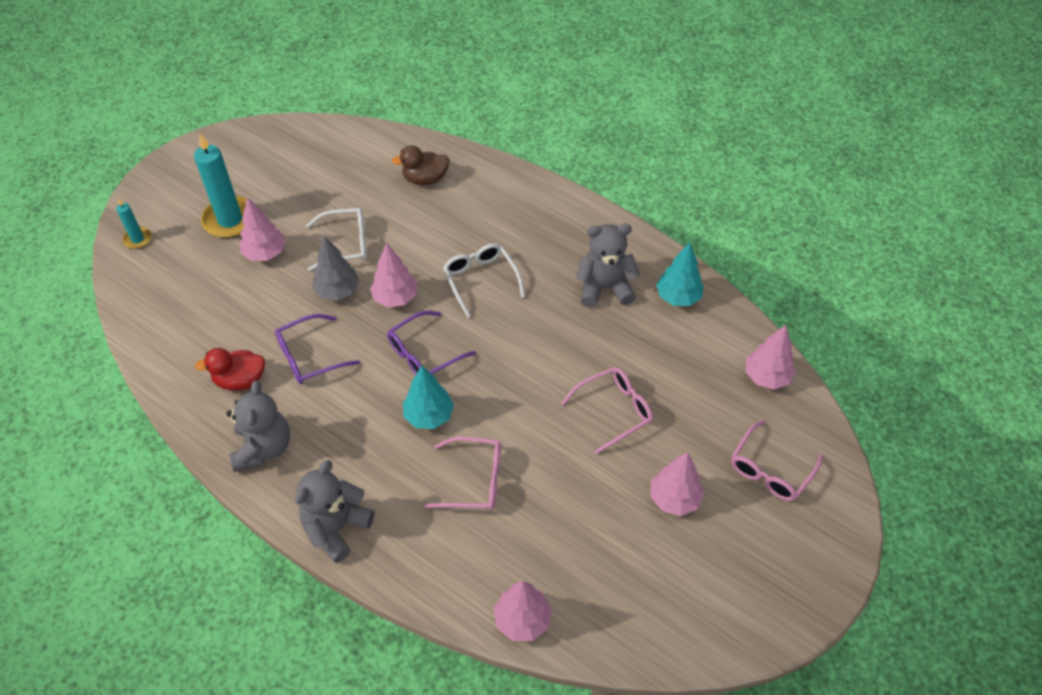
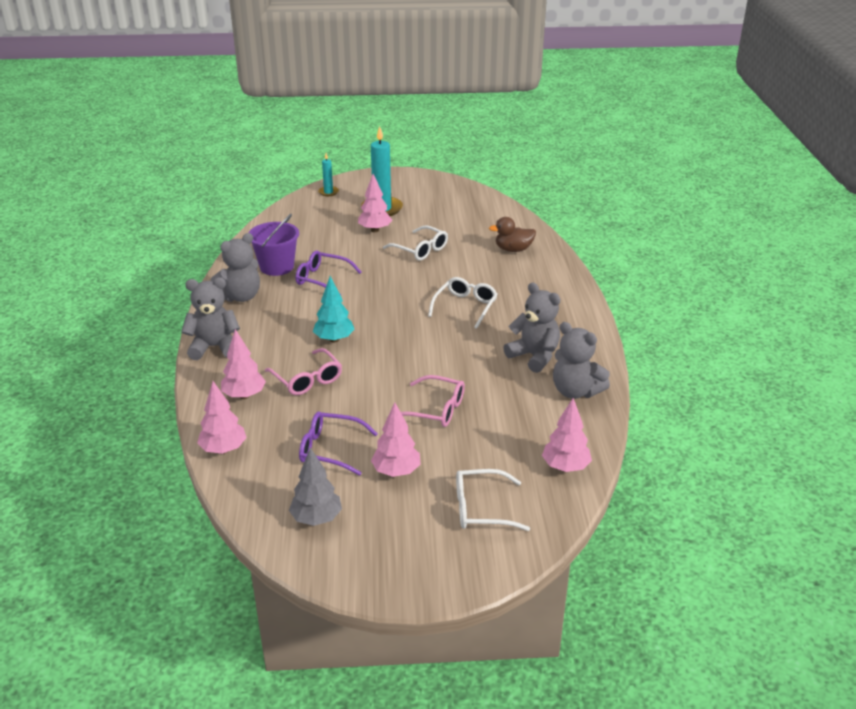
camera: 50 degrees right, 20 degrees down
red duck [195,348,265,391] -> purple bucket [249,214,299,276]
grey tree [312,236,359,300] -> grey tree moved to [289,448,342,526]
pink tree [370,243,417,307] -> pink tree moved to [221,329,266,399]
purple glasses [387,311,476,375] -> purple glasses moved to [299,412,378,476]
brown duck [392,146,450,185] -> brown duck turned 45 degrees counterclockwise [489,217,536,252]
turquoise tree [656,243,704,306] -> grey teddy bear [553,322,610,399]
pink glasses [731,420,823,501] -> white glasses [456,469,530,531]

